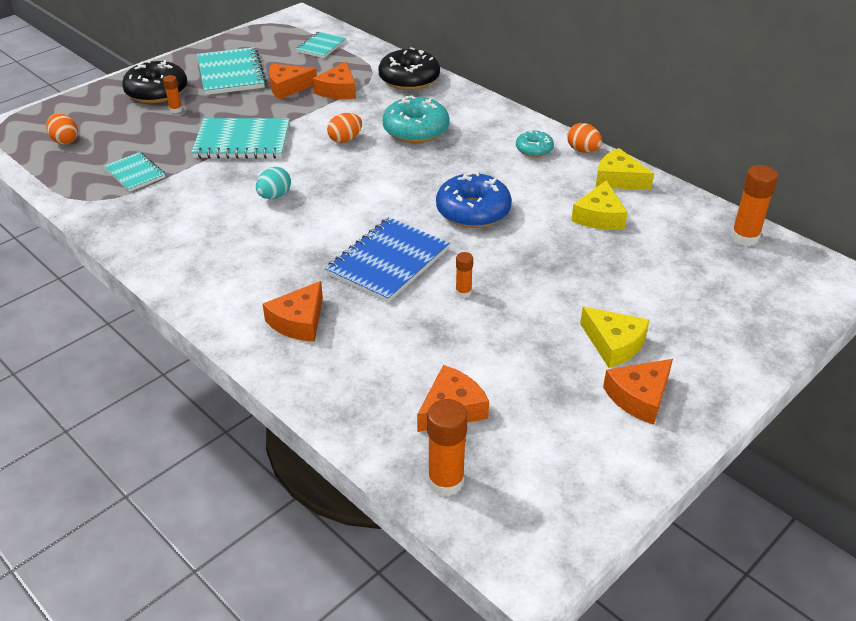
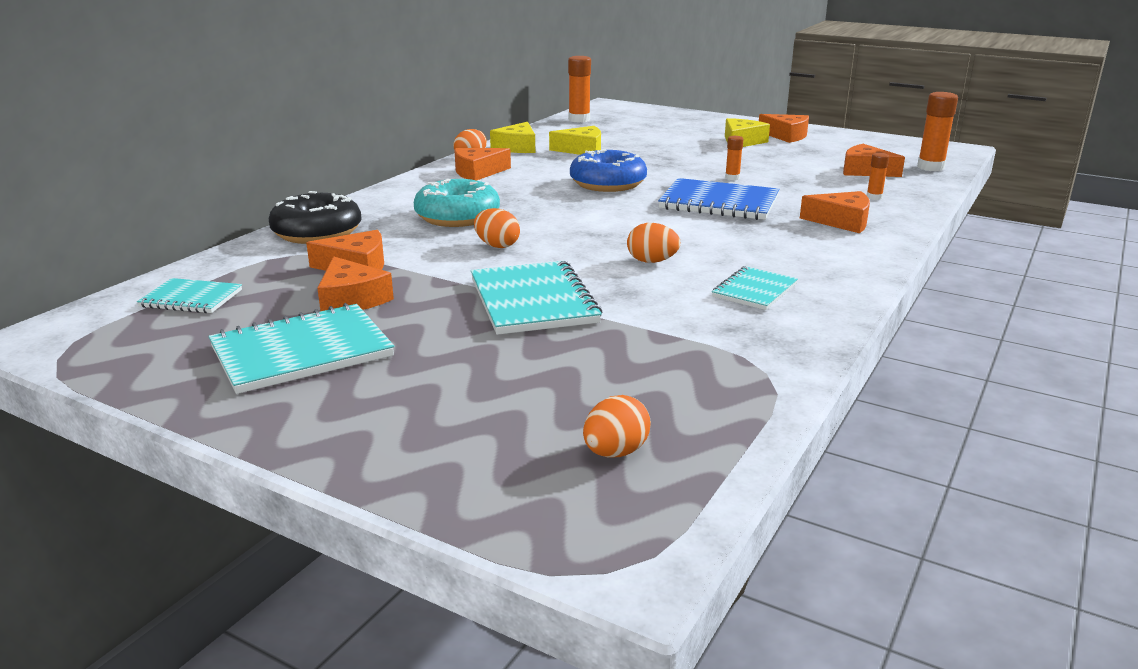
camera: 105 degrees left, 15 degrees down
turquoise notebook [104,152,166,192] -> turquoise notebook moved to [712,266,798,310]
black donut [122,60,187,103] -> none
orange glue stick [163,75,182,113] -> orange glue stick moved to [867,153,889,200]
turquoise egg [256,167,291,199] -> orange egg [627,223,680,263]
turquoise donut [516,131,554,157] -> orange cheese [455,148,511,181]

